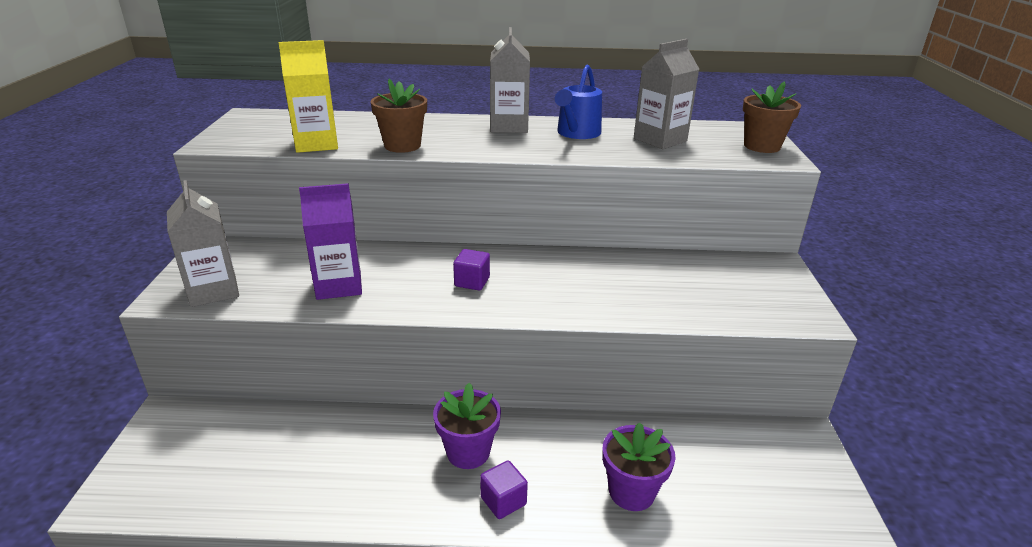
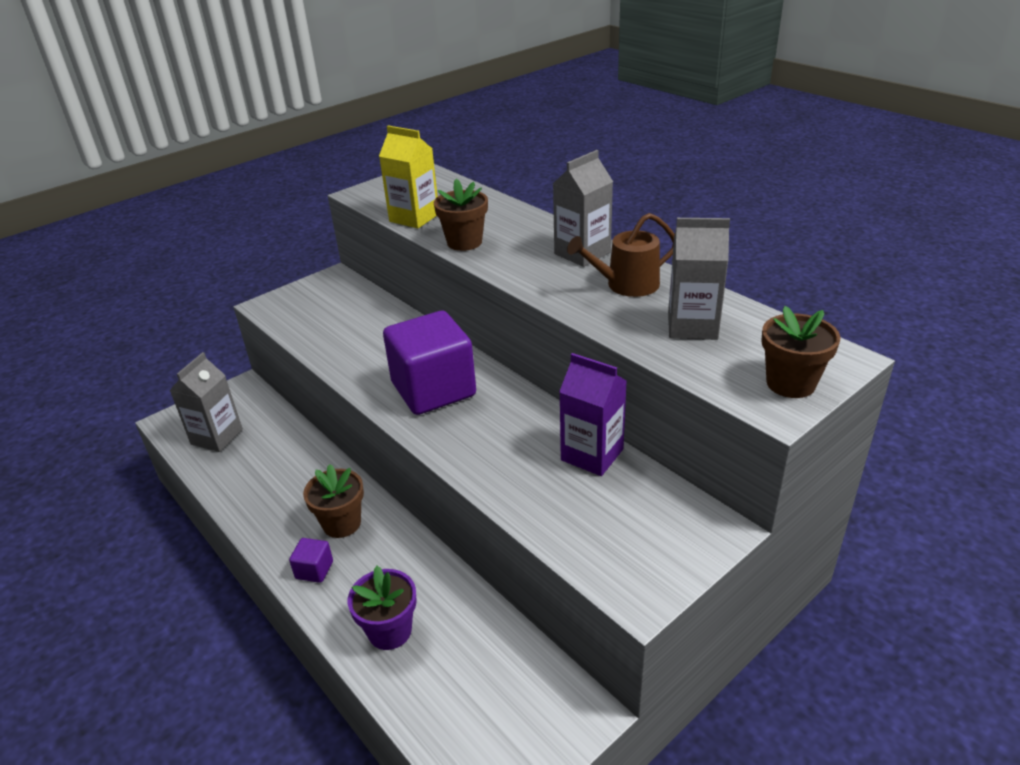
camera: 50 degrees right, 5 degrees up
grey carton [167,180,239,307] -> grey carton moved to [169,352,243,452]
purple carton [299,183,362,300] -> purple carton moved to [559,353,627,476]
purple flower pot [433,383,501,469] -> brown flower pot [303,464,364,538]
purple cube [453,249,490,291] -> purple cube [383,311,476,415], size x2.43
blue watering can [555,65,602,139] -> brown watering can [567,213,674,297]

